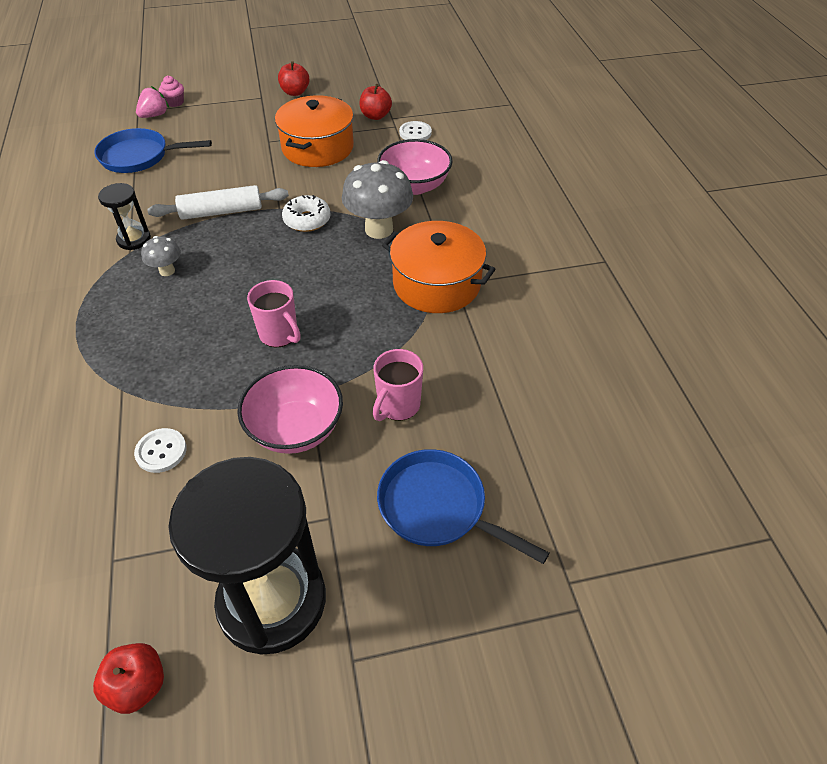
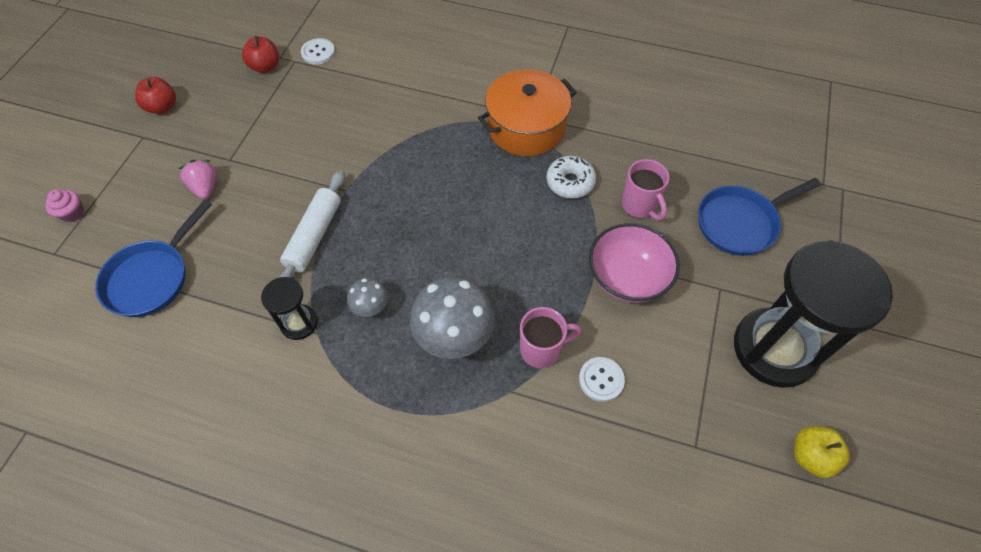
camera: 60 degrees left, 10 degrees up
red apple [93,643,164,714] -> yellow apple [794,426,850,478]
pink strawberry [136,86,169,118] -> pink strawberry moved to [178,160,217,200]
pink mug [247,280,301,347] -> pink mug moved to [520,307,581,368]
orange pot [275,95,354,167] -> none
white donut [282,195,331,232] -> white donut moved to [546,156,596,198]
grey mushroom [342,160,413,239] -> grey mushroom moved to [410,277,495,359]
pink bowl [377,139,453,195] -> none

